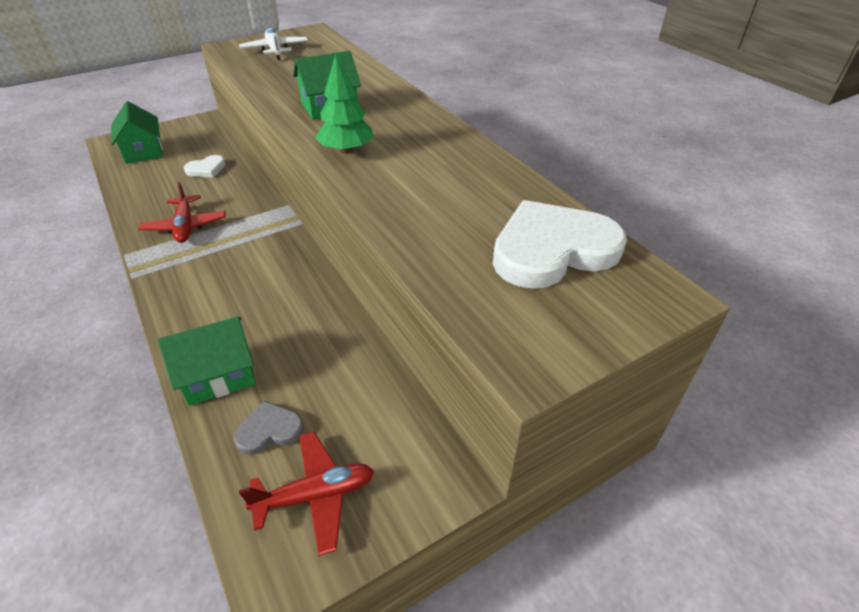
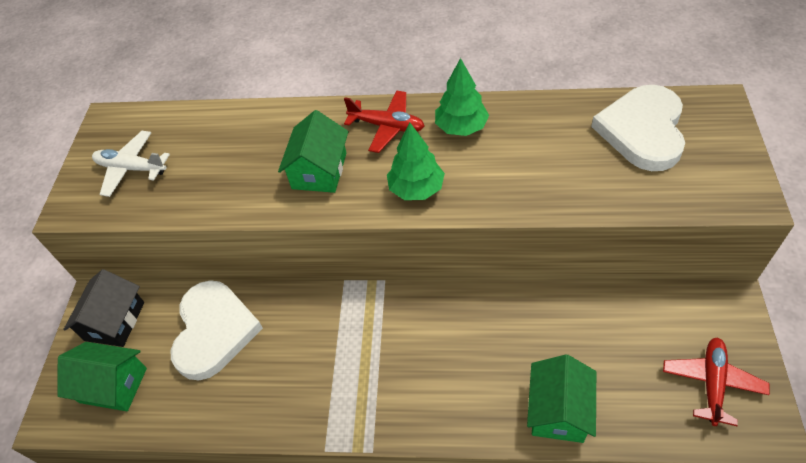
camera: 50 degrees left, 10 degrees up
red plane [138,181,226,243] -> red plane moved to [344,90,424,153]
white heart [184,155,225,178] -> white heart [170,280,263,380], size x2.10
grey heart [234,401,304,455] -> none
none -> black house [63,269,144,347]
none -> green tree [435,58,489,136]

